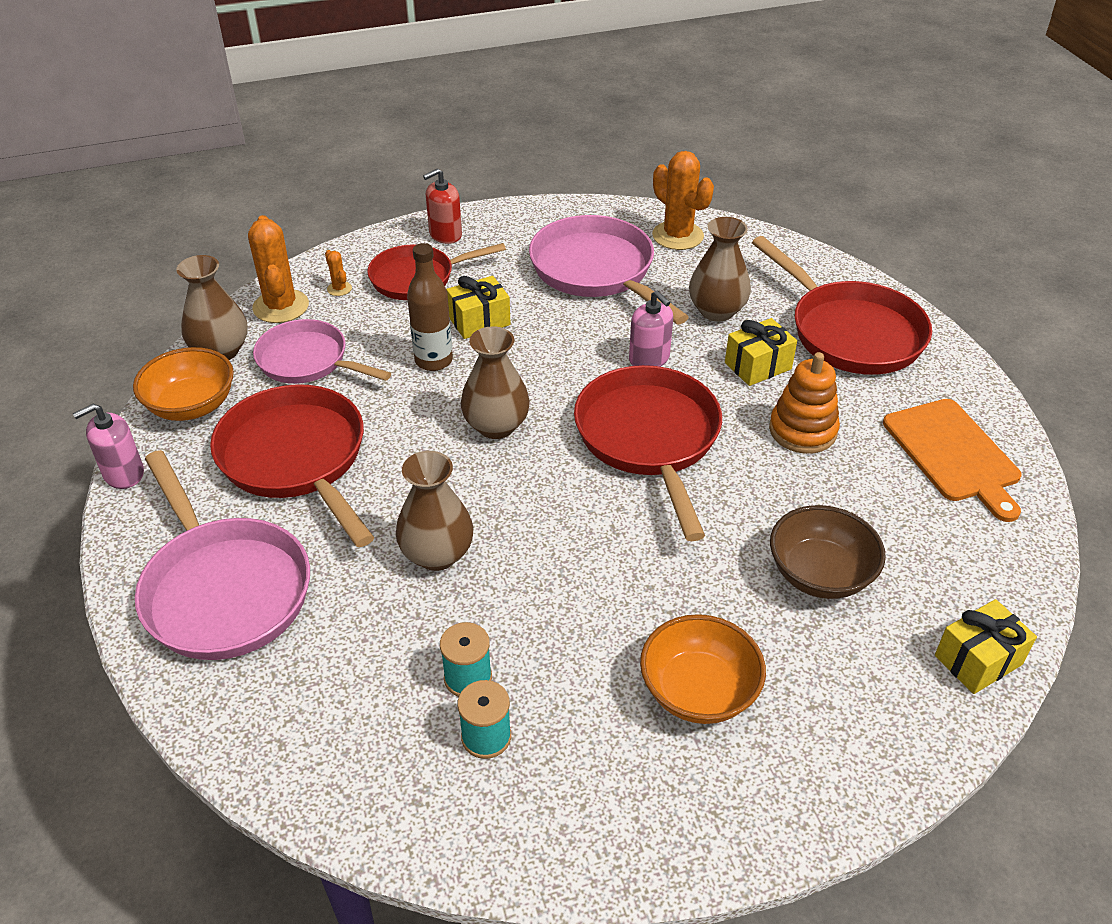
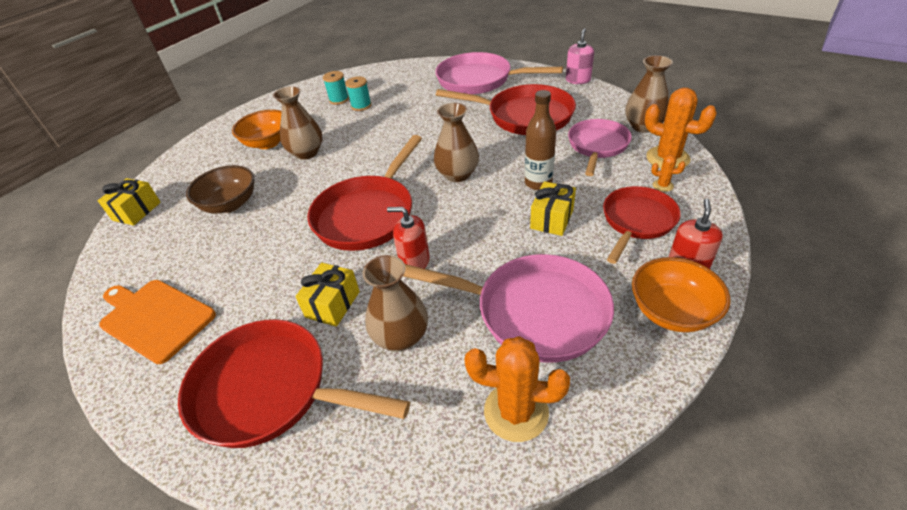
camera: 145 degrees right, 0 degrees up
orange bowl [133,347,234,421] -> orange bowl moved to [632,257,730,332]
pink pan [253,319,391,384] -> pink pan turned 60 degrees counterclockwise [568,119,632,176]
brown vase [396,451,473,571] -> brown vase moved to [273,86,323,160]
red pan [574,365,722,541] -> red pan turned 75 degrees clockwise [307,135,422,251]
pink soap dispenser [629,290,673,367] -> red soap dispenser [387,207,430,269]
orange stacking toy [769,352,840,454] -> none

